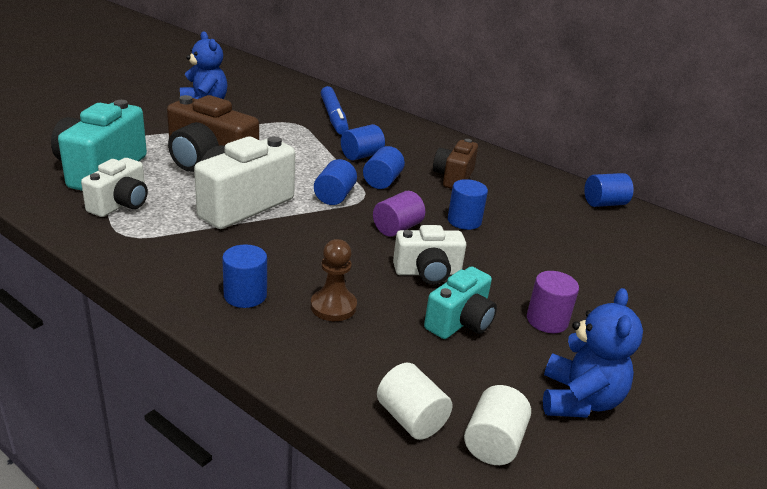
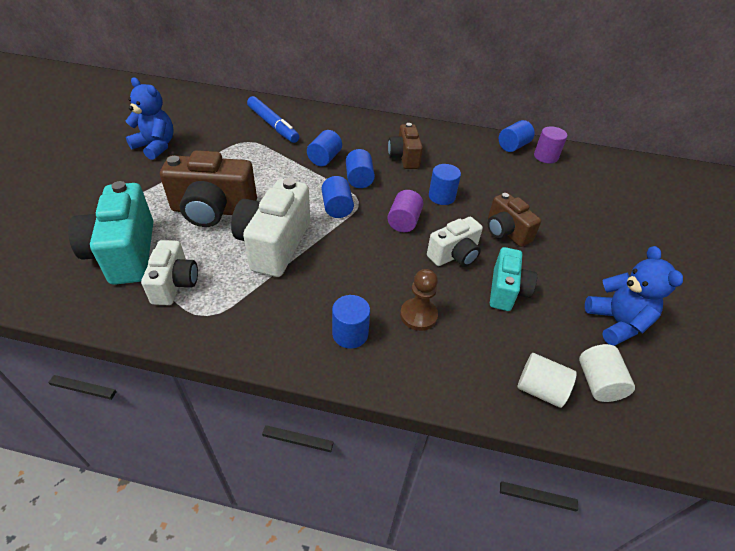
camera: 25 degrees left, 15 degrees up
purple cylinder [527,271,579,333] -> purple cylinder moved to [534,126,567,164]
none -> brown camera [488,193,541,247]

